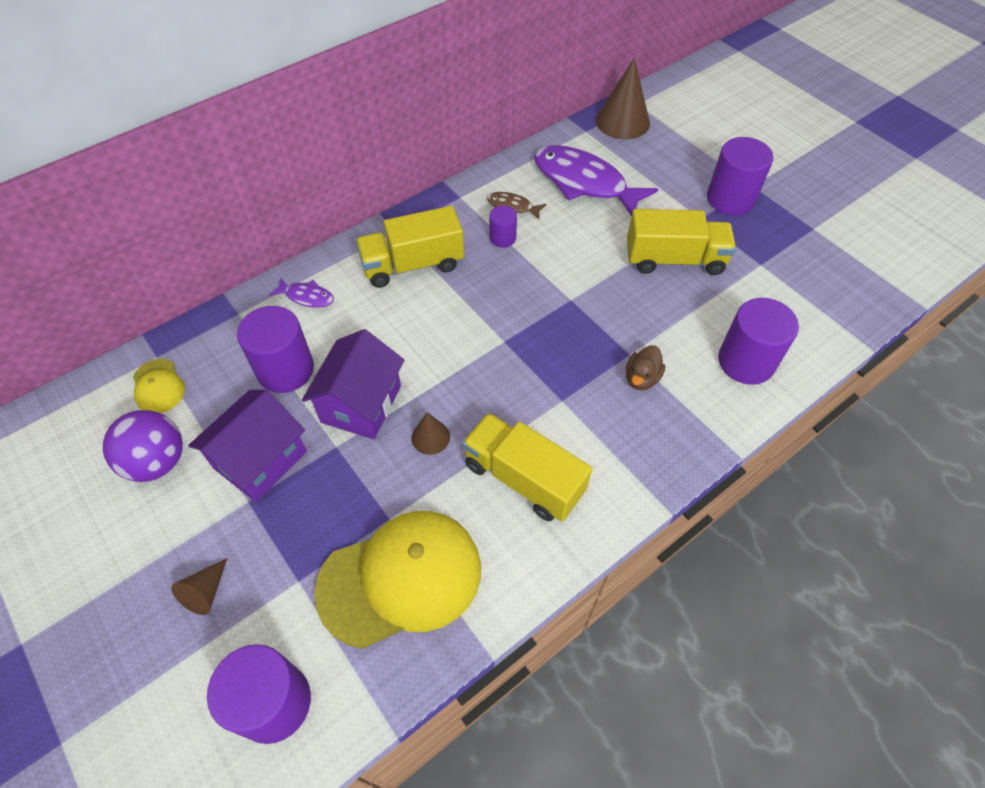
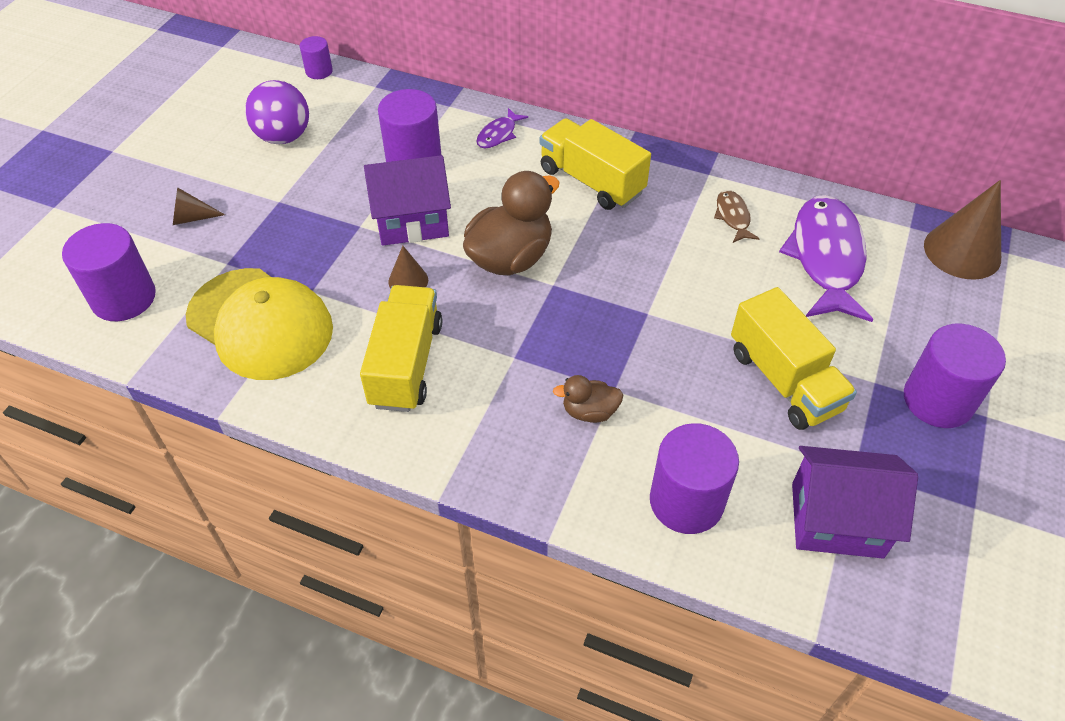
camera: 60 degrees right, 5 degrees down
yellow cap [133,359,185,413] -> none
purple house [188,390,307,502] -> purple house moved to [792,446,918,559]
purple fish [269,277,334,308] -> purple fish turned 45 degrees clockwise [476,108,528,148]
purple cylinder [489,205,517,248] -> purple cylinder moved to [300,36,333,79]
none -> brown duck [463,171,560,276]

